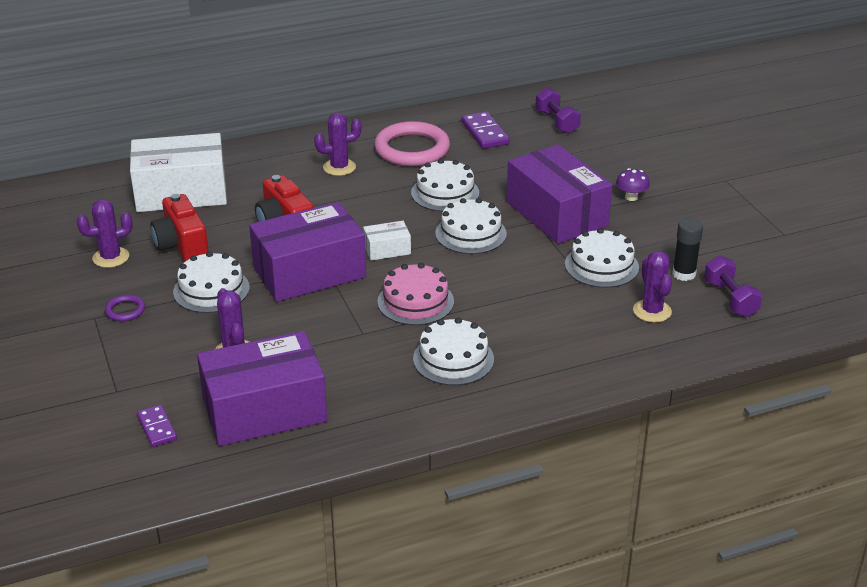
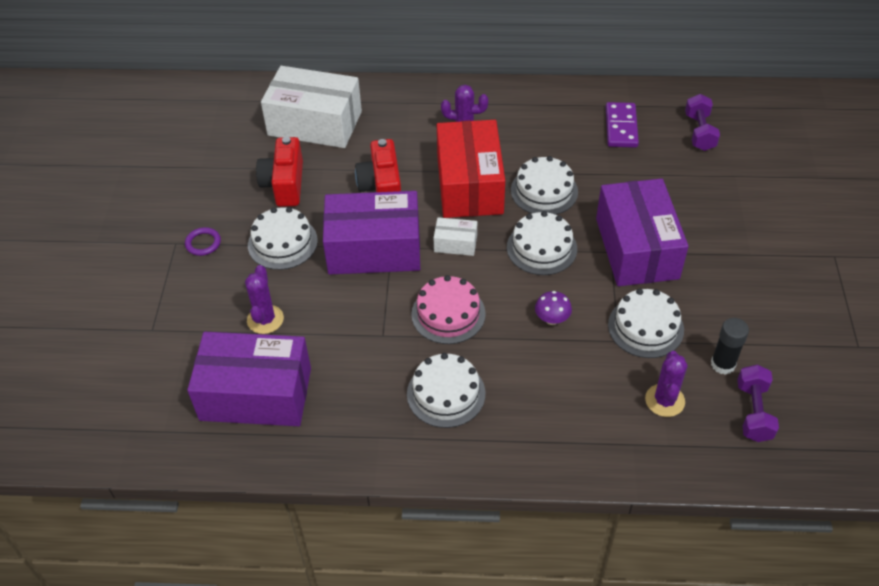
camera: 25 degrees right, 15 degrees up
purple cactus [76,199,133,268] -> none
purple domino [137,405,177,447] -> none
pink ring [374,121,450,166] -> none
purple mushroom [616,168,650,201] -> purple mushroom moved to [535,291,572,325]
none -> red box [437,120,505,218]

